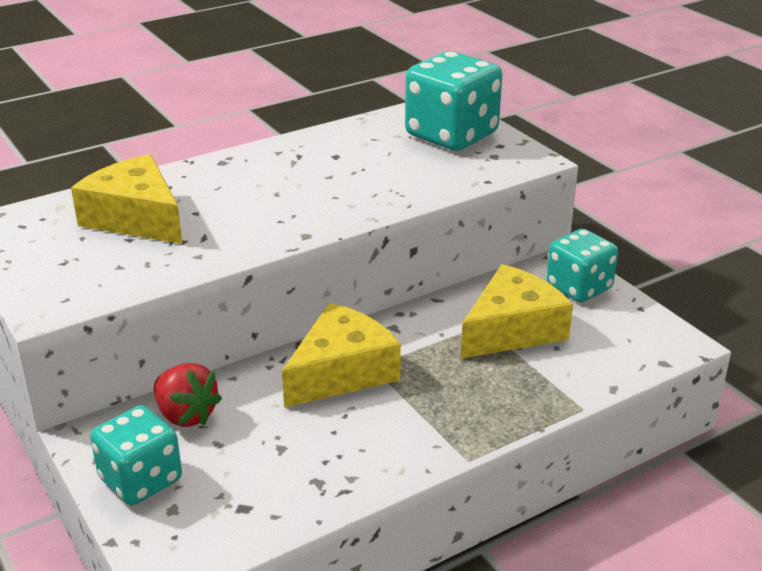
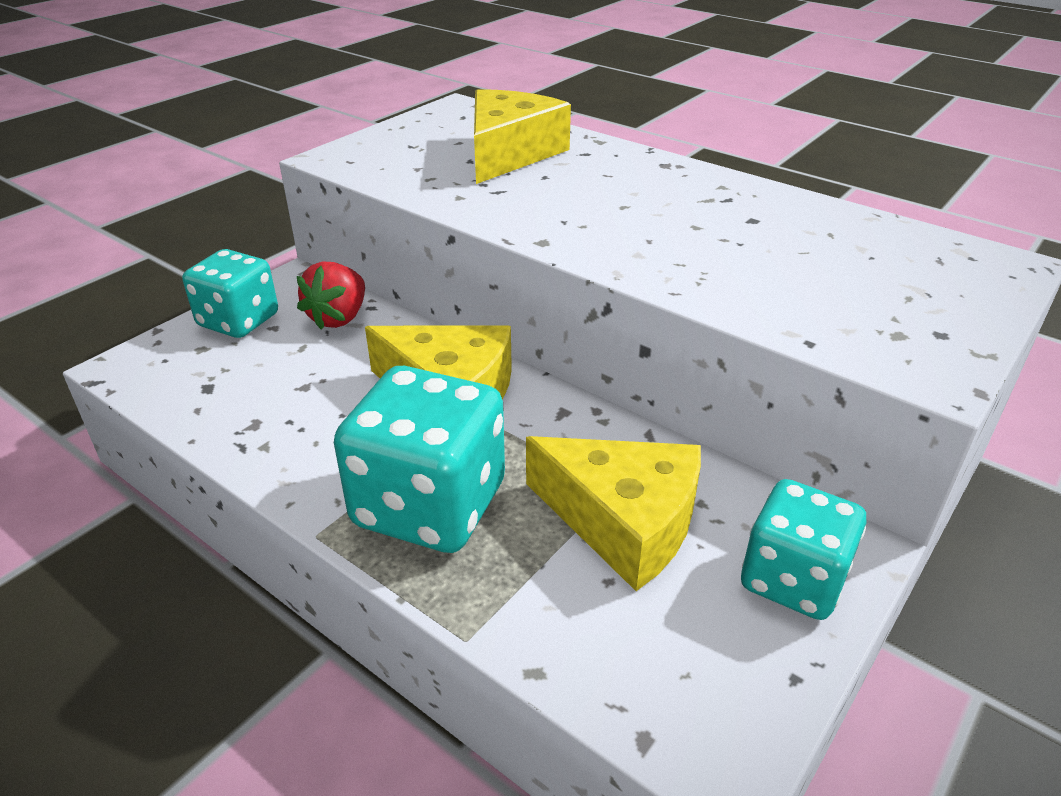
camera: 70 degrees right, 5 degrees up
turquoise dice [405,51,502,151] -> turquoise dice moved to [334,366,505,553]

